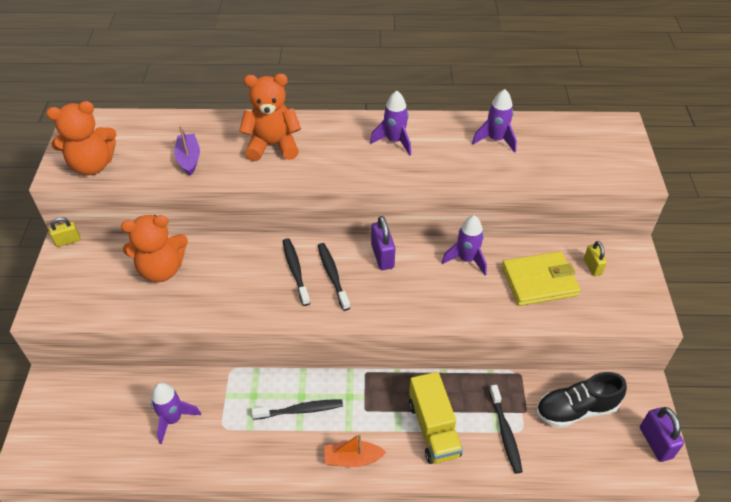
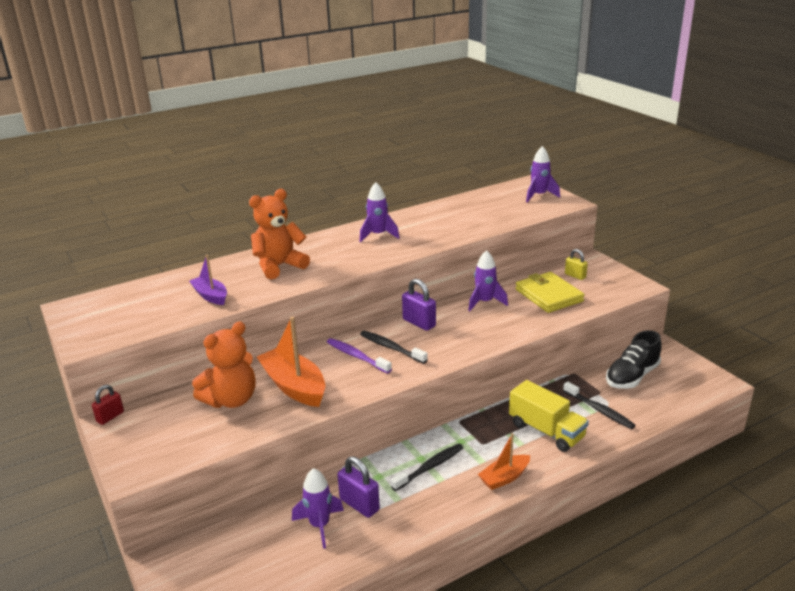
camera: 30 degrees left, 20 degrees down
orange teddy bear [46,101,116,175] -> none
yellow padlock [49,217,80,247] -> red padlock [92,385,124,425]
black toothbrush [283,238,310,306] -> purple toothbrush [327,338,392,373]
purple rocket [472,89,517,153] -> purple rocket moved to [526,146,560,202]
yellow wallet [502,251,580,306] -> yellow wallet turned 75 degrees counterclockwise [516,272,585,313]
purple padlock [640,407,684,462] -> purple padlock moved to [337,456,380,518]
none -> orange boat [257,317,325,407]

